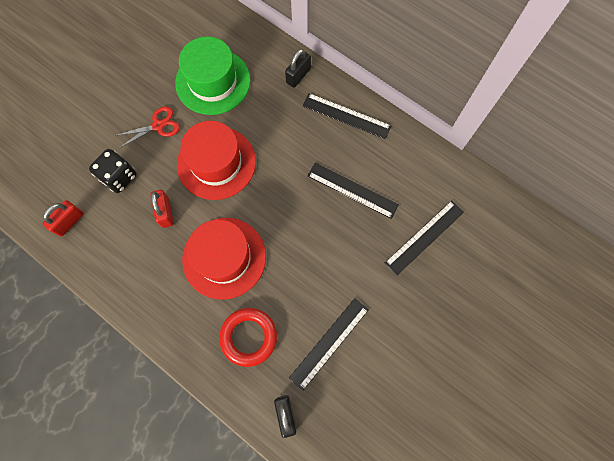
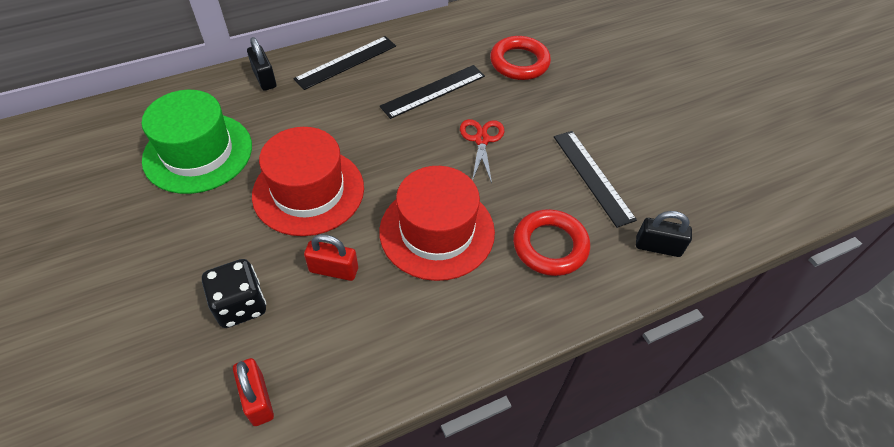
camera: 65 degrees left, 20 degrees down
red scissors [114,106,180,148] -> red scissors moved to [460,119,504,183]
black ruler [385,200,464,276] -> red ring [490,36,551,80]

